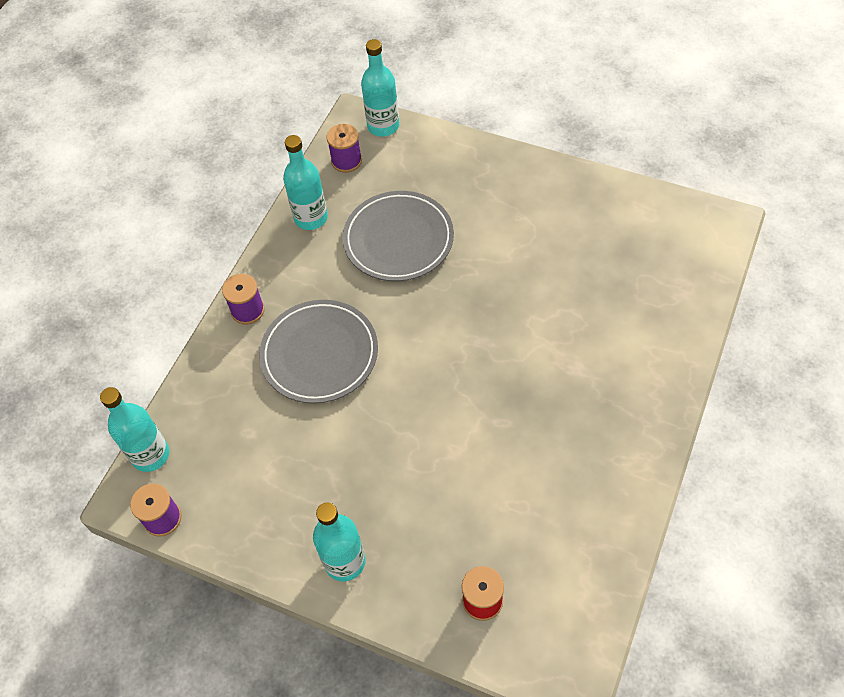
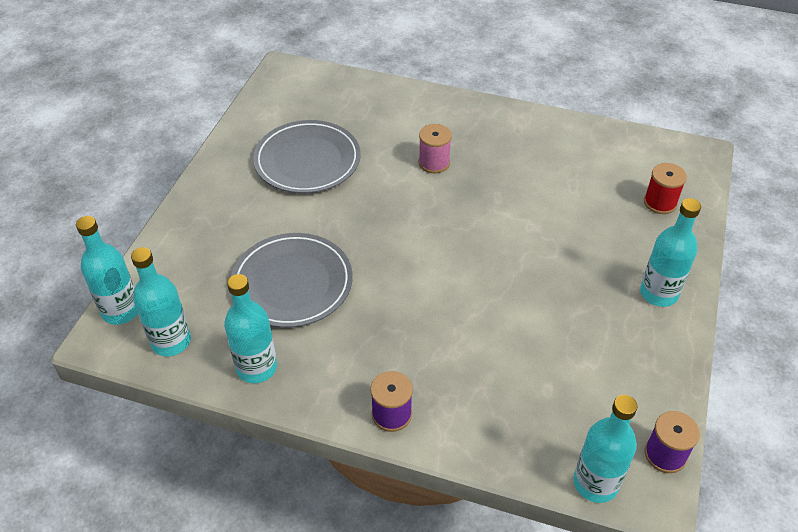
camera: 100 degrees left, 10 degrees down
grey plate [259,300,378,403] -> grey plate moved to [253,120,361,193]
purple spool [327,124,362,173] -> turquoise bottle [131,247,191,356]
none -> pink spool [419,124,452,173]

